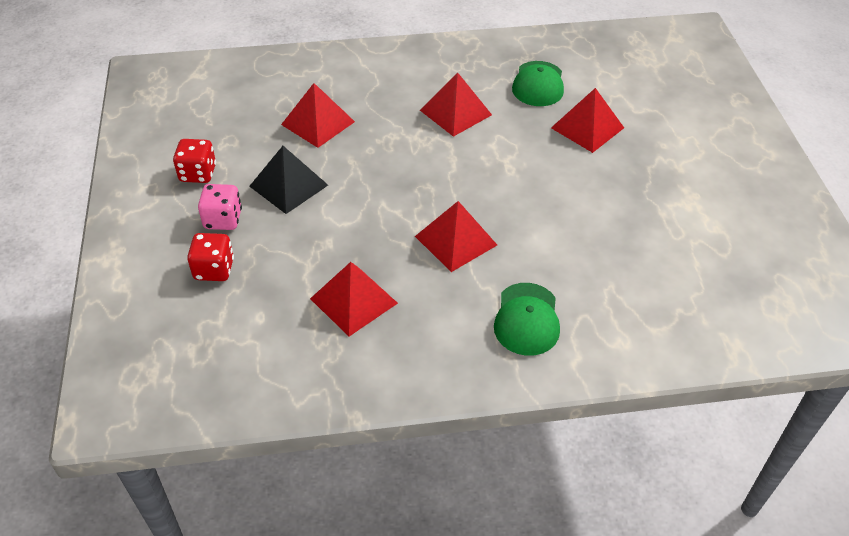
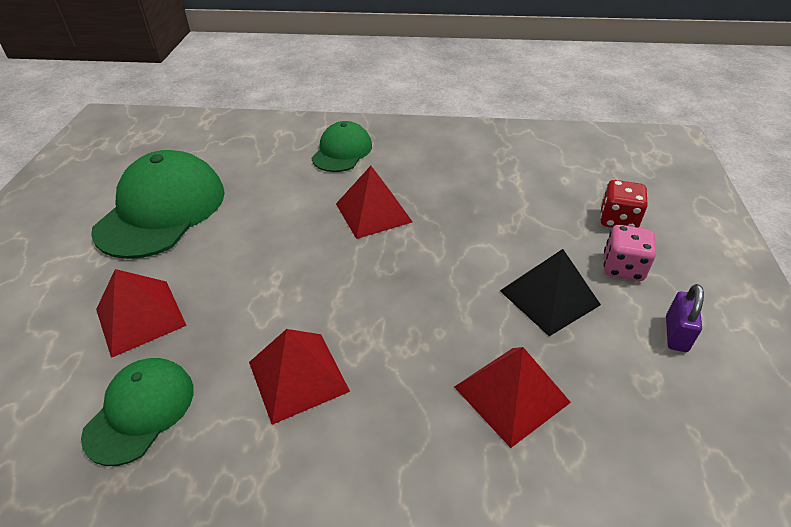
camera: 165 degrees left, 5 degrees down
red dice [173,139,216,183] -> purple padlock [666,284,704,352]
red pyramid [310,262,398,336] -> none
none -> green cap [91,150,225,259]

